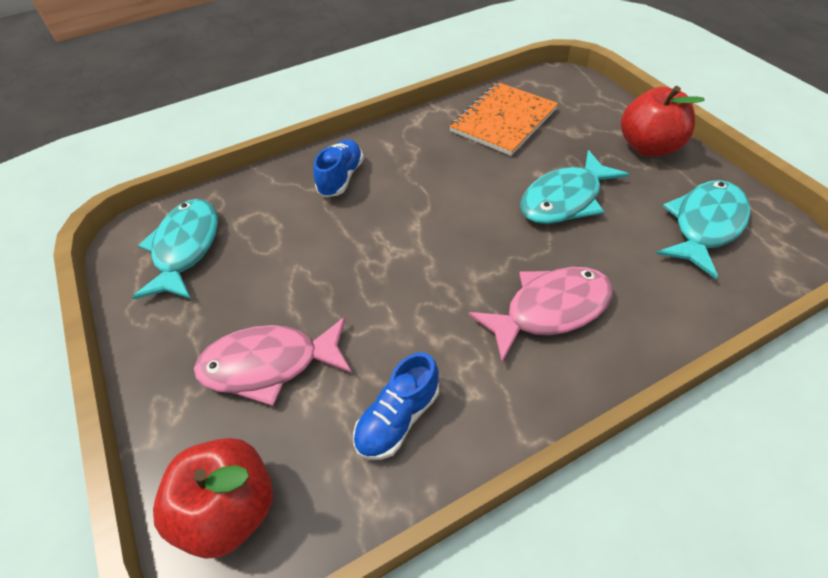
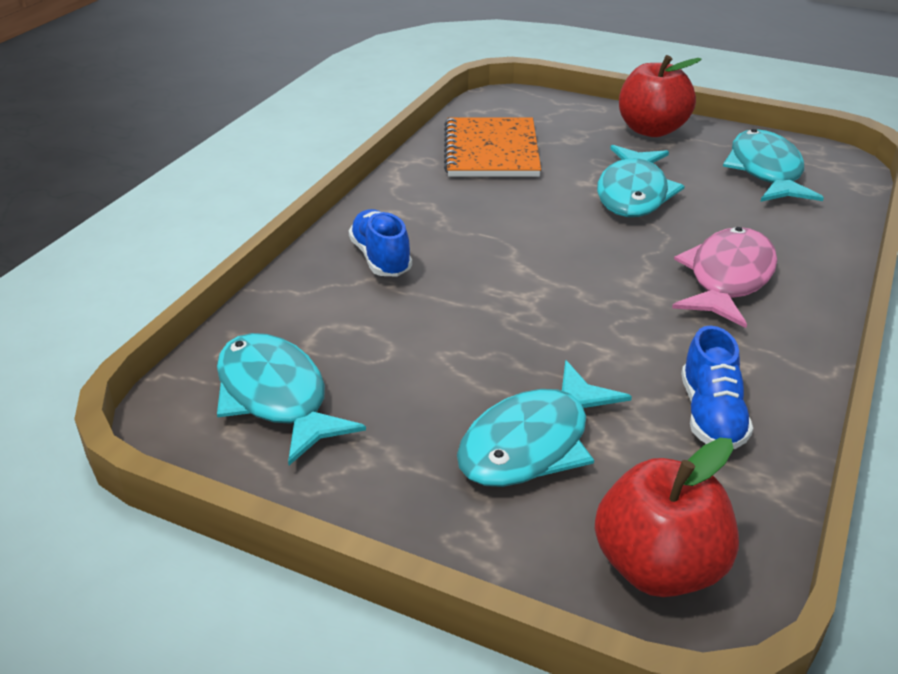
camera: 40 degrees left, 15 degrees down
pink fish [194,317,352,406] -> turquoise fish [457,360,632,487]

